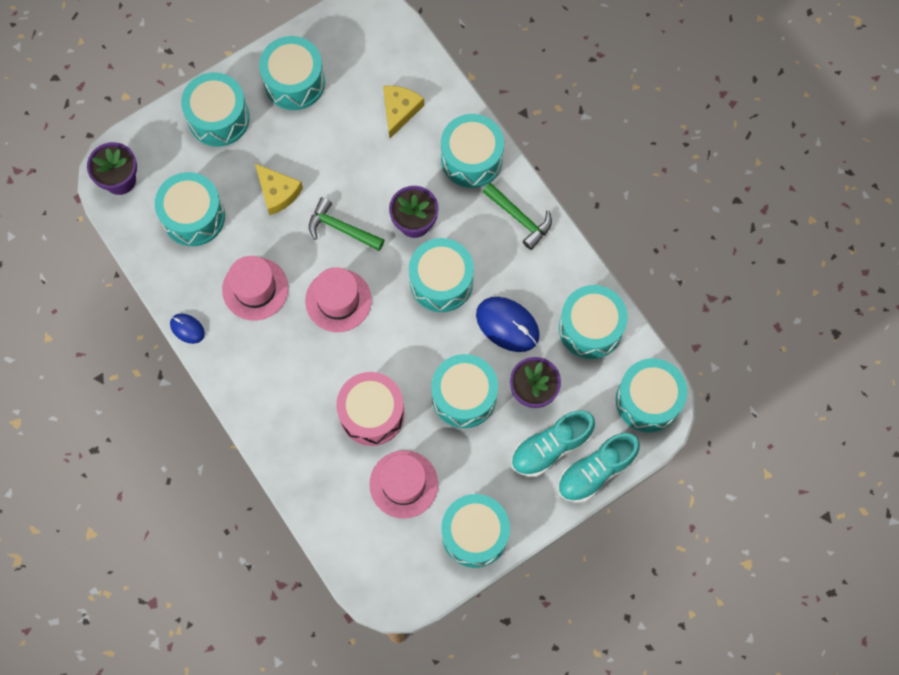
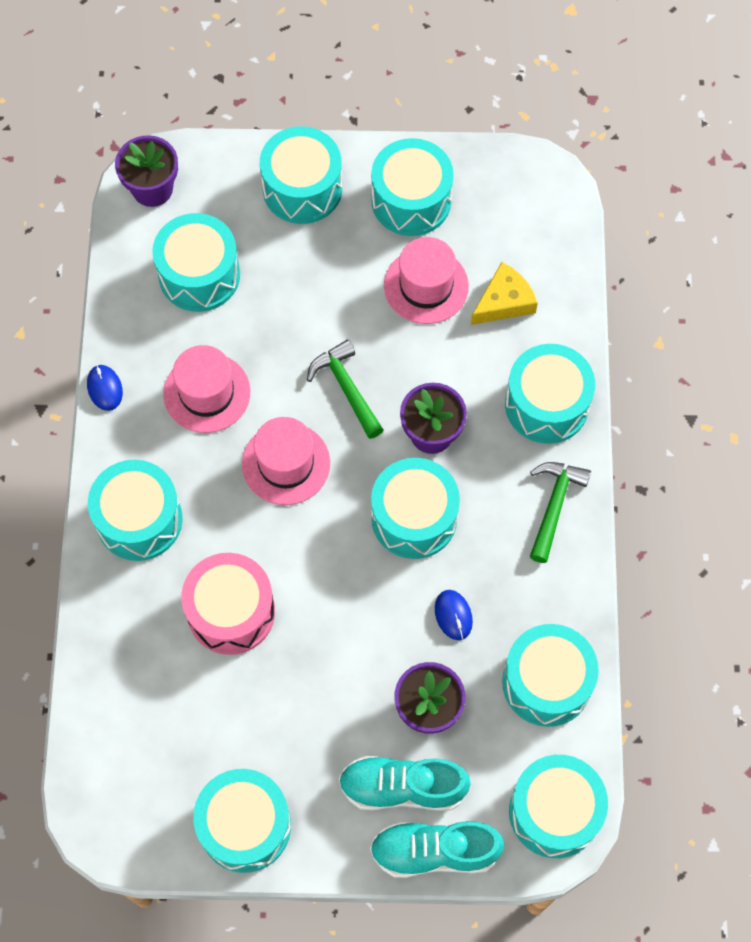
camera: 35 degrees right, 5 degrees down
yellow cheese [255,164,303,215] -> none
pink hat [369,450,438,519] -> pink hat moved to [384,237,469,324]
turquoise drum [431,354,498,428] -> turquoise drum moved to [88,460,183,561]
blue mouse [476,297,540,352] -> blue mouse [435,590,473,640], size x0.55
green hammer [483,183,552,250] -> green hammer turned 150 degrees counterclockwise [530,462,591,563]

